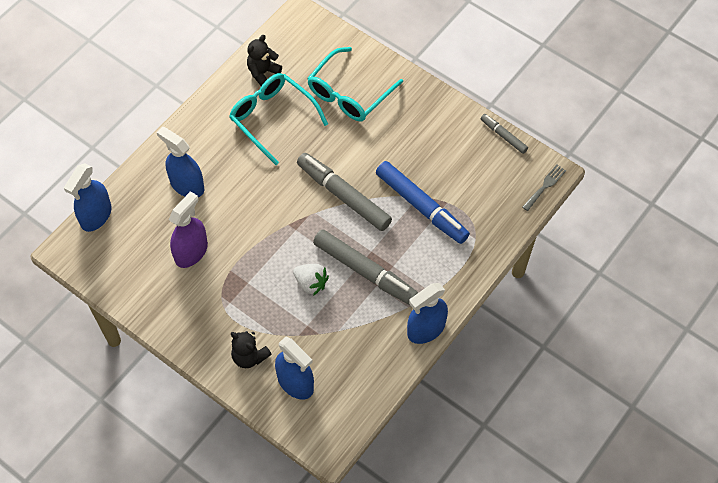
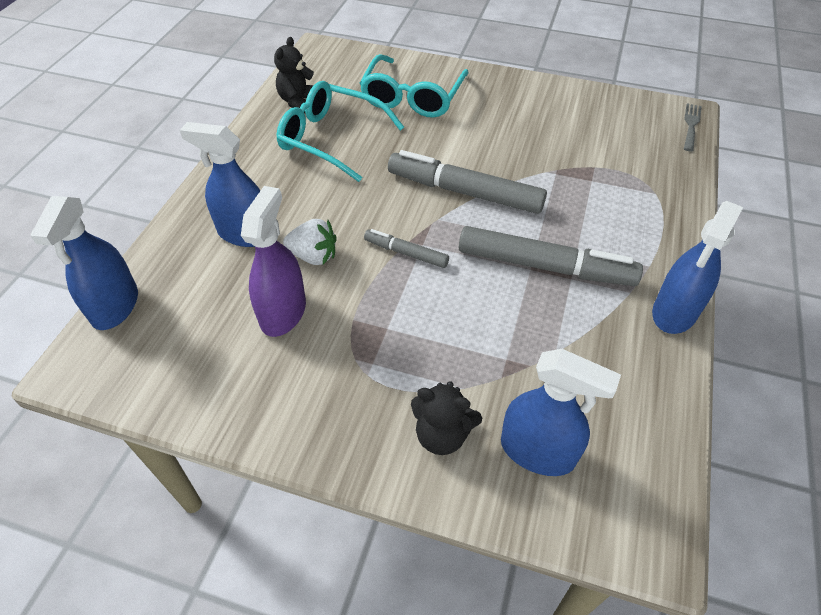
camera: 20 degrees left, 10 degrees down
white strawberry [293,264,329,296] -> white strawberry moved to [283,219,337,265]
blue marker [376,161,470,244] -> none
grey marker [481,114,528,154] -> grey marker moved to [364,229,449,268]

